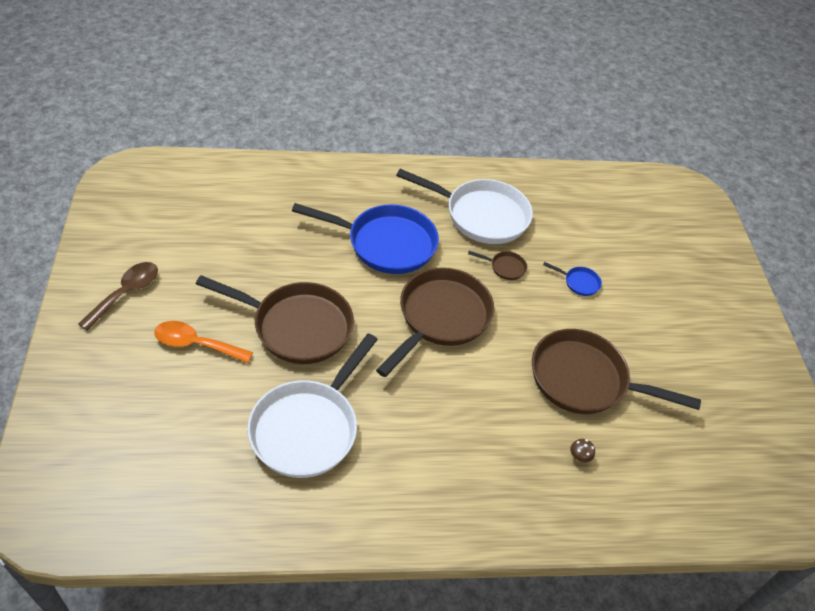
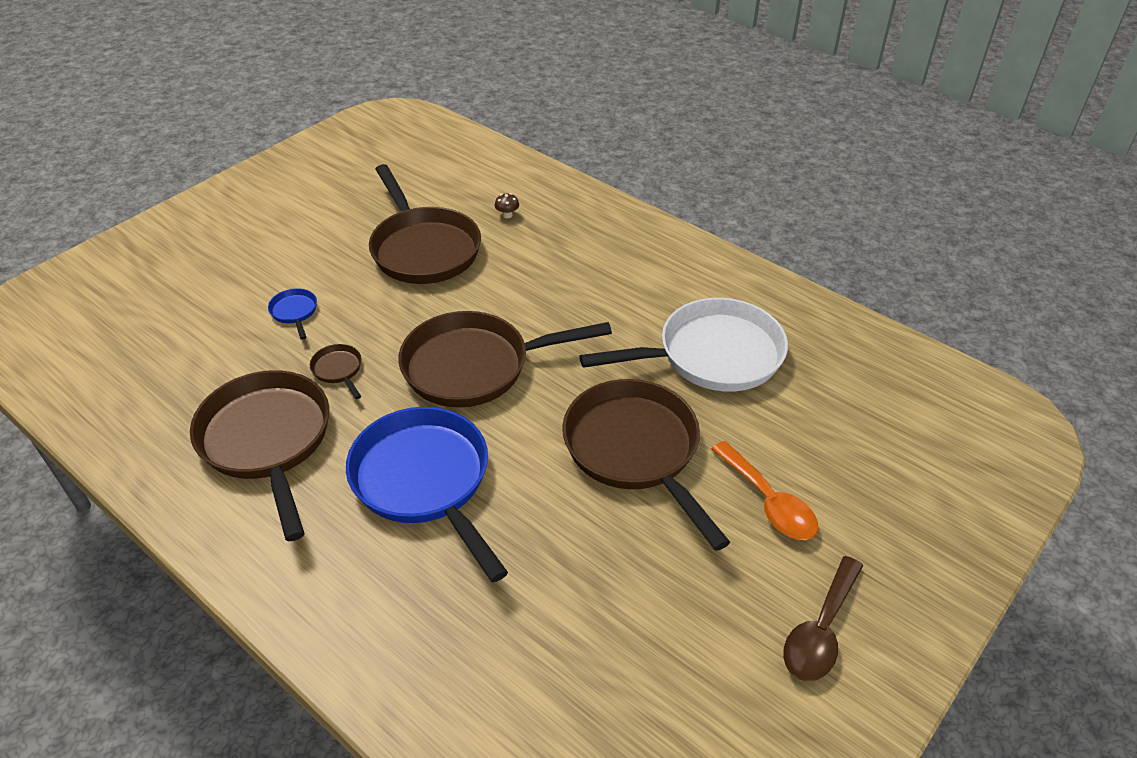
camera: 130 degrees left, 5 degrees down
brown spoon [78,262,158,331] -> brown spoon turned 45 degrees counterclockwise [783,556,863,681]
white pan [396,169,533,244] -> brown pan [190,370,329,541]

